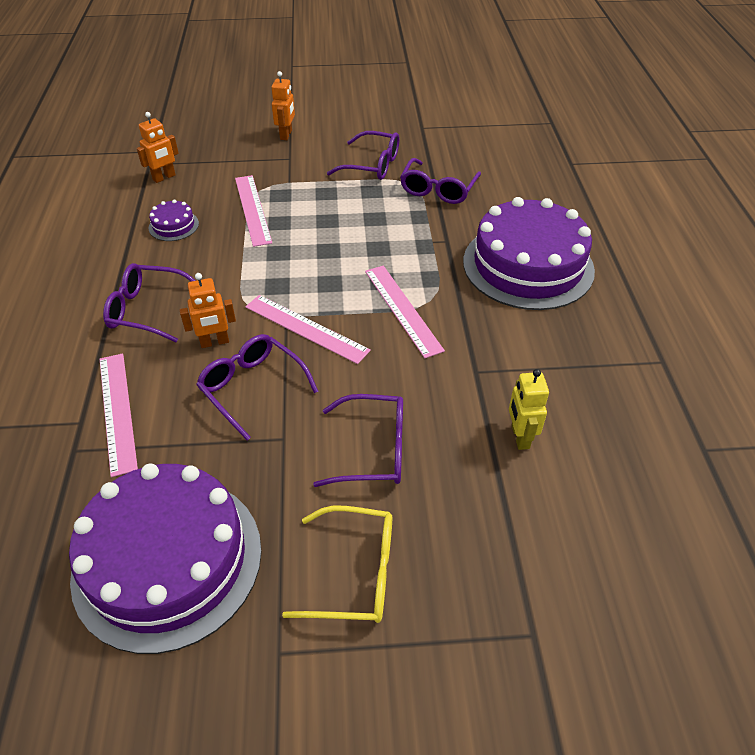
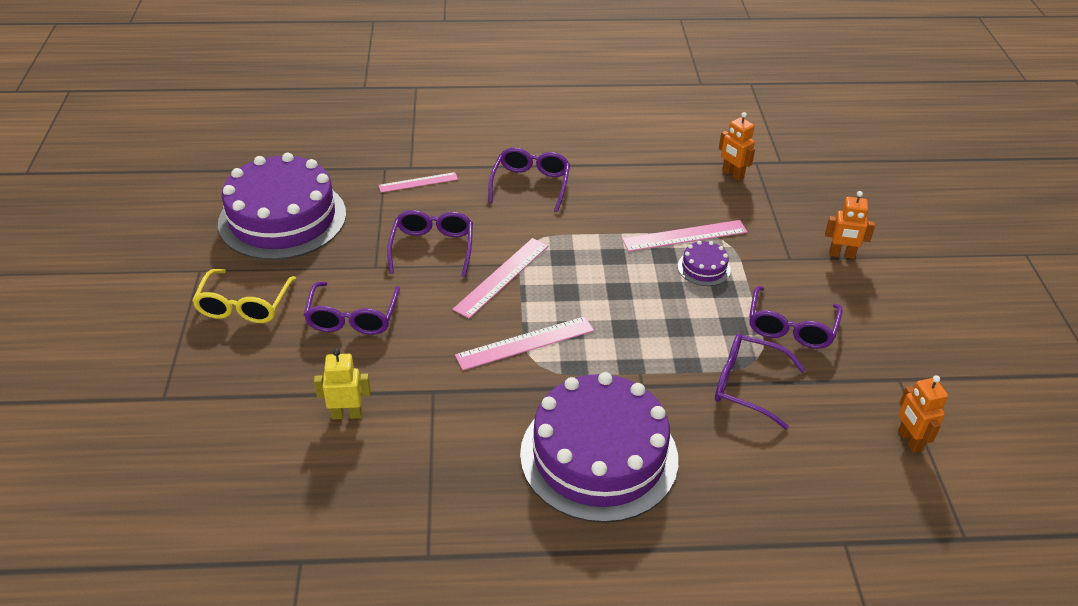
camera: 90 degrees right, 5 degrees down
pink ruler [100,353,138,477] -> pink ruler [378,172,458,193], size x0.66
purple cake [149,199,199,241] -> purple cake moved to [678,241,731,286]
orange robot [180,273,236,348] -> orange robot moved to [898,375,948,453]
purple glasses [196,334,318,441] -> purple glasses turned 45 degrees counterclockwise [387,210,473,277]

